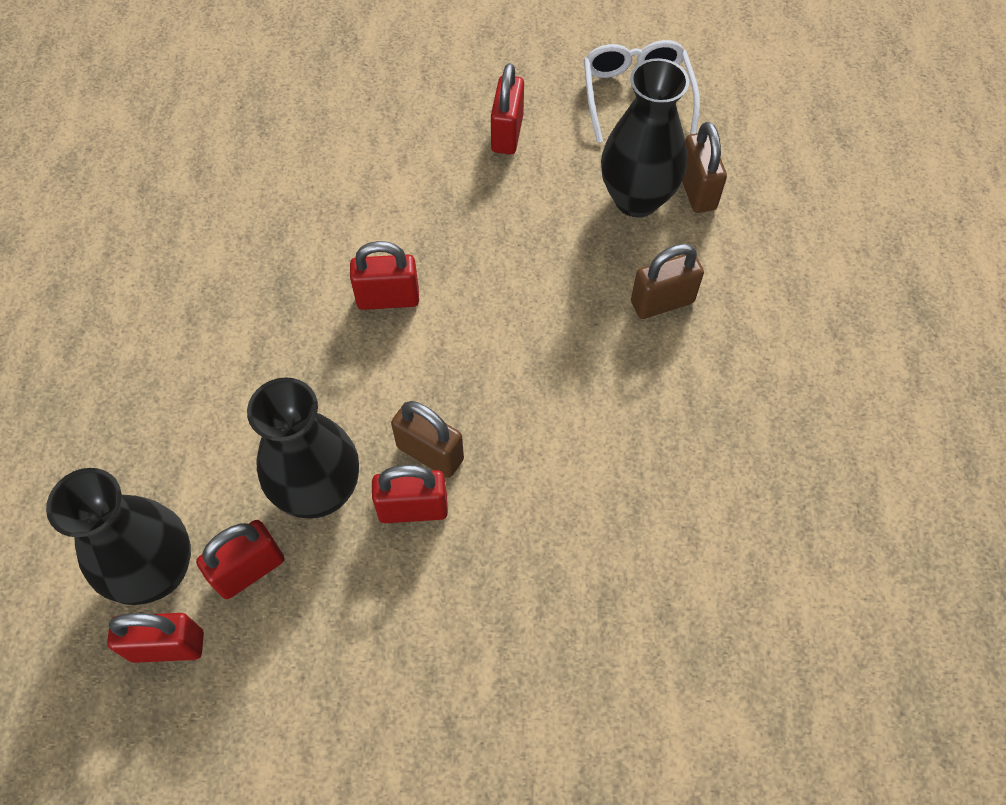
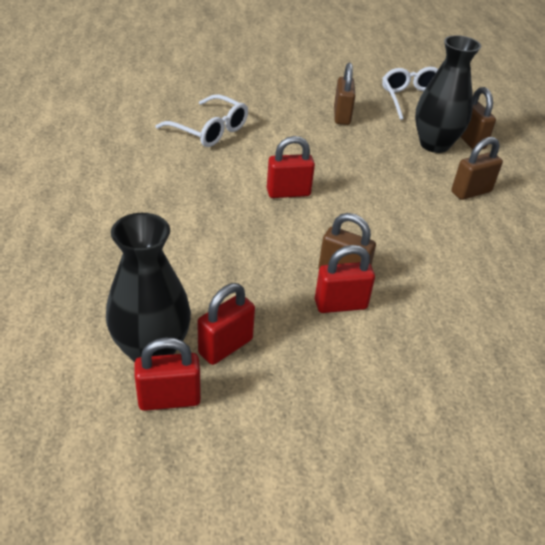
camera: 10 degrees left, 20 degrees down
black vase [247,377,359,518] -> none
red padlock [491,63,524,154] -> brown padlock [334,63,355,125]
none -> white glasses [156,94,248,147]

